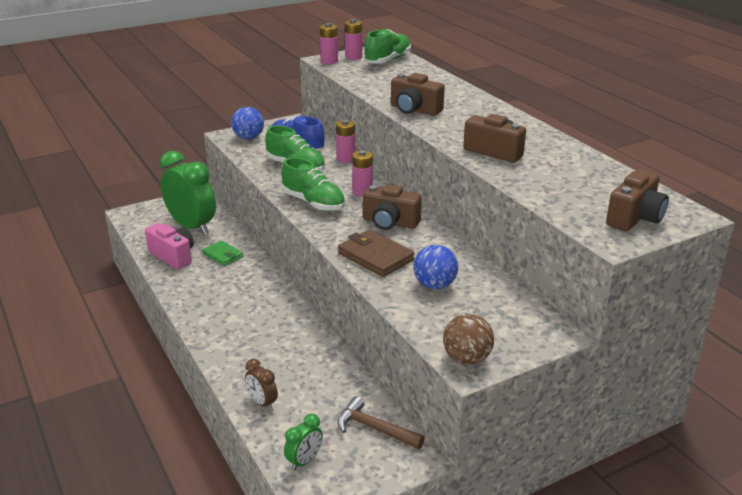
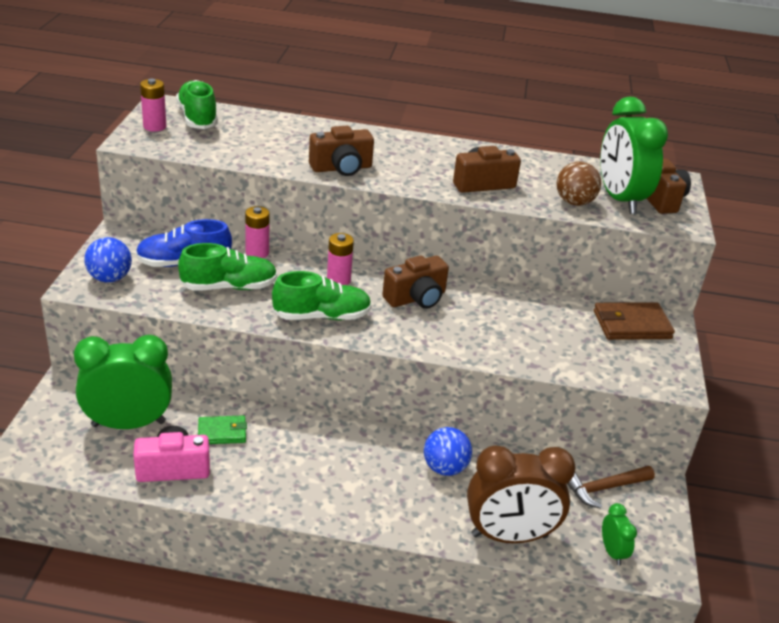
camera: 55 degrees left, 5 degrees up
brown clock [245,359,278,411] -> brown clock [467,445,575,543], size x2.20
pink battery [320,23,338,64] -> none
brown wallet [338,230,415,277] -> brown wallet moved to [594,302,675,340]
blue ball [414,245,458,289] -> blue ball moved to [424,427,472,476]
brown ball [443,314,494,365] -> brown ball moved to [557,161,601,206]
none -> green clock [600,97,668,214]

